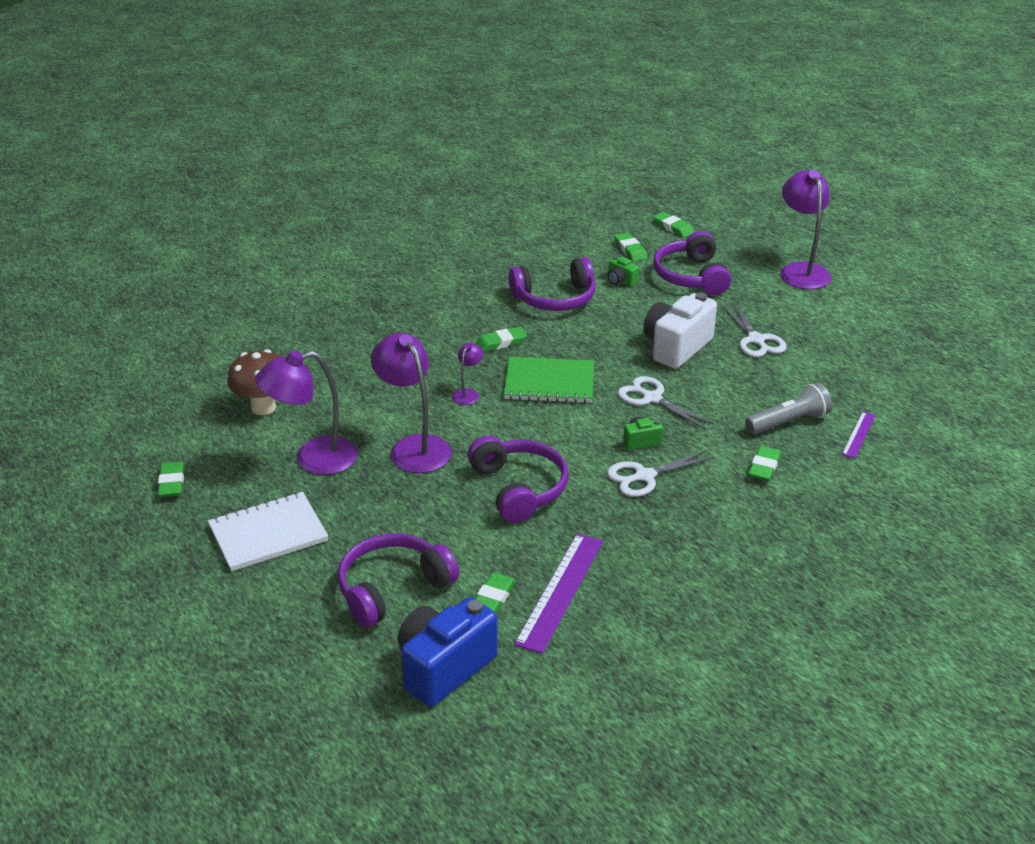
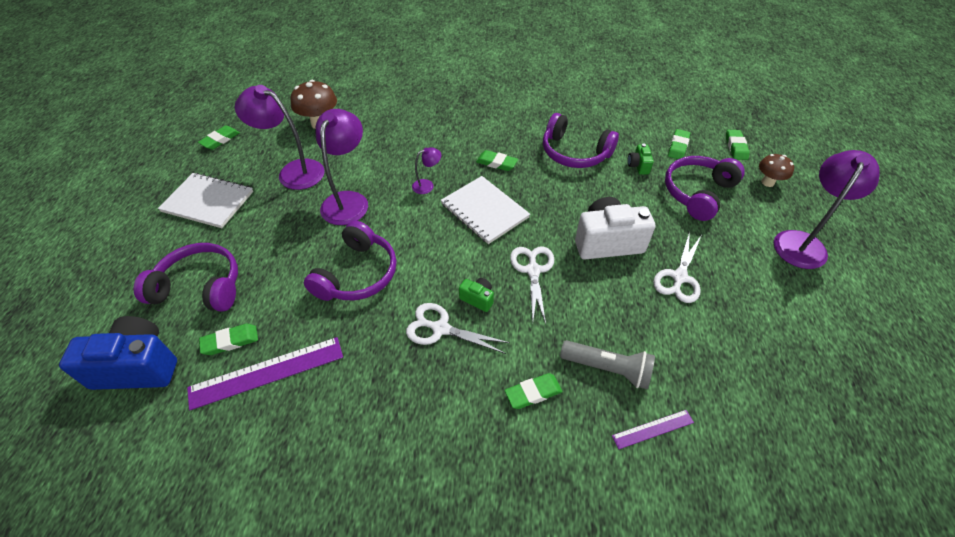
camera: 45 degrees right, 15 degrees up
green notebook [504,357,594,403] -> white notebook [441,176,530,244]
none -> brown mushroom [759,154,794,187]

